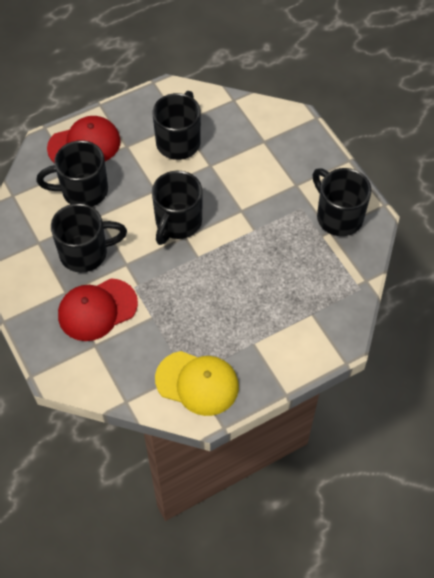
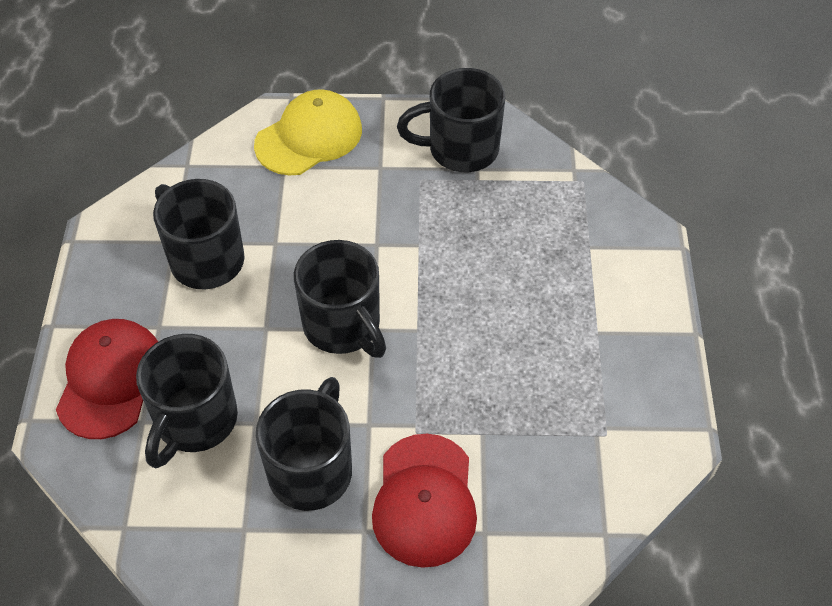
camera: 60 degrees left, 5 degrees down
yellow cap [155,351,239,416] -> yellow cap moved to [254,89,362,176]

